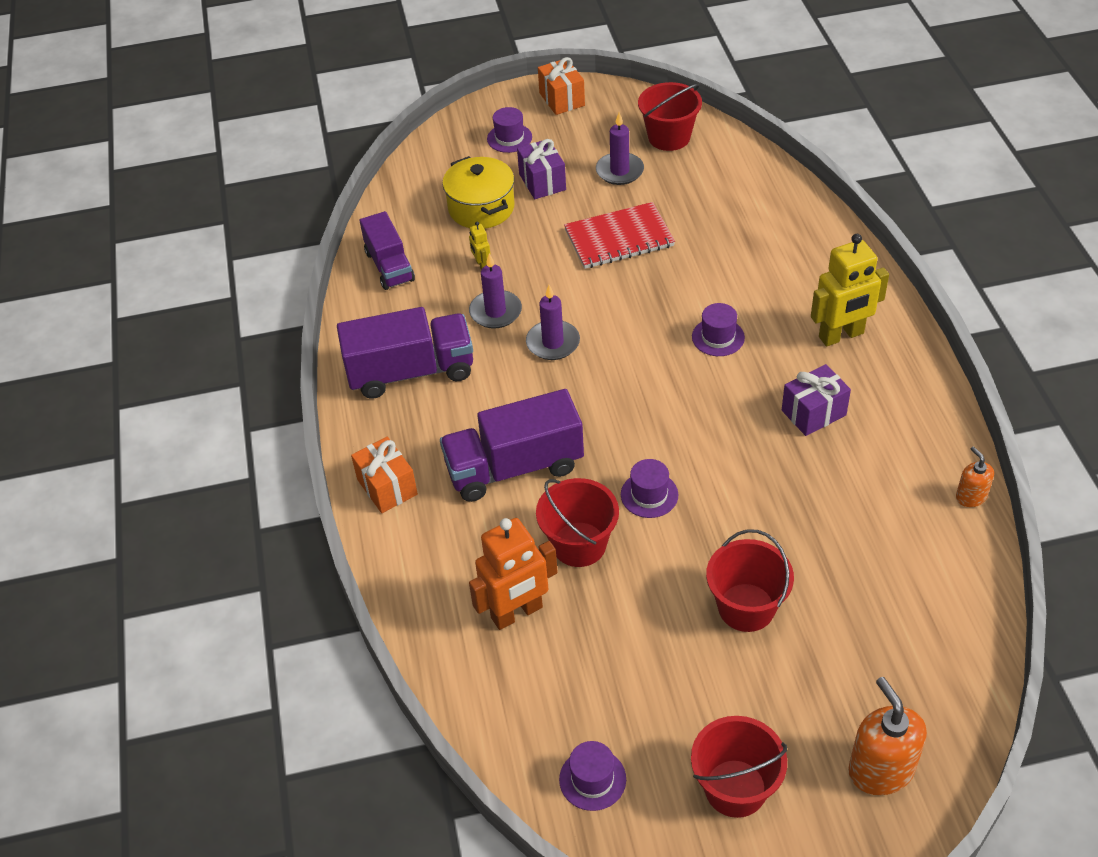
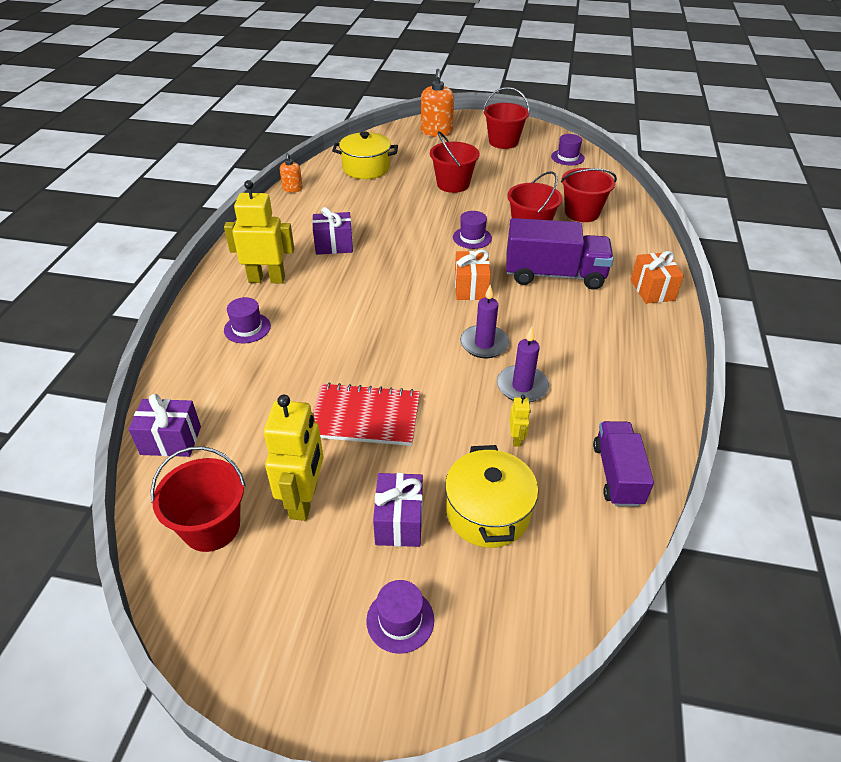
camera: 160 degrees left, 5 degrees down
purple truck [337,307,473,399] -> none
orange robot [469,518,558,630] -> red bucket [561,168,617,222]
orange gift [538,57,585,115] -> orange gift moved to [455,249,491,300]
purple candle [596,112,644,185] -> yellow robot [264,395,324,521]
purple hat [692,303,745,356] -> purple hat moved to [224,297,271,343]
none -> purple gift [128,394,201,457]
none -> yellow pot [332,131,398,179]

